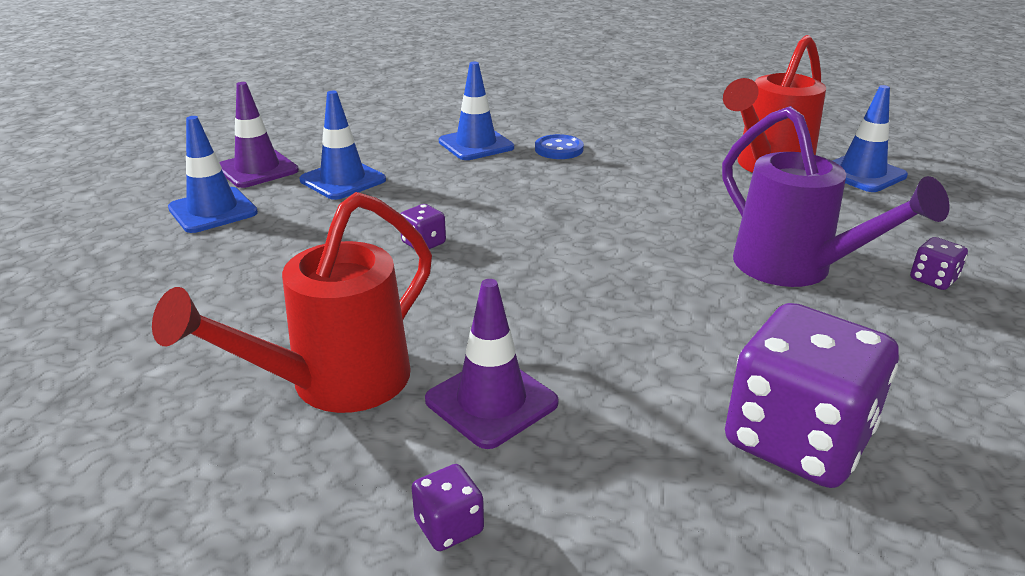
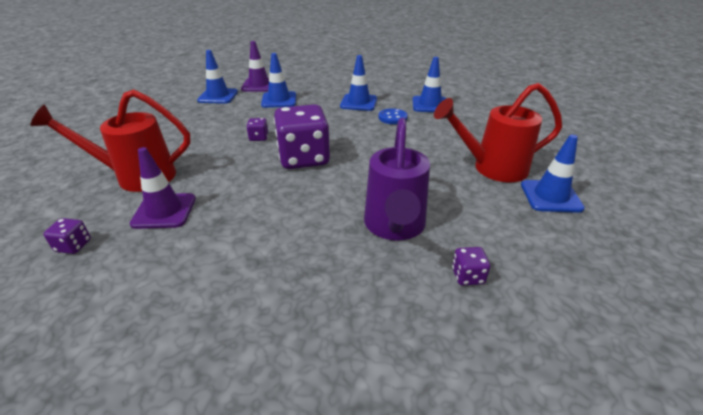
camera: 40 degrees right, 5 degrees up
purple dice [725,303,899,488] -> purple dice moved to [274,104,330,169]
none -> blue traffic cone [413,57,446,112]

